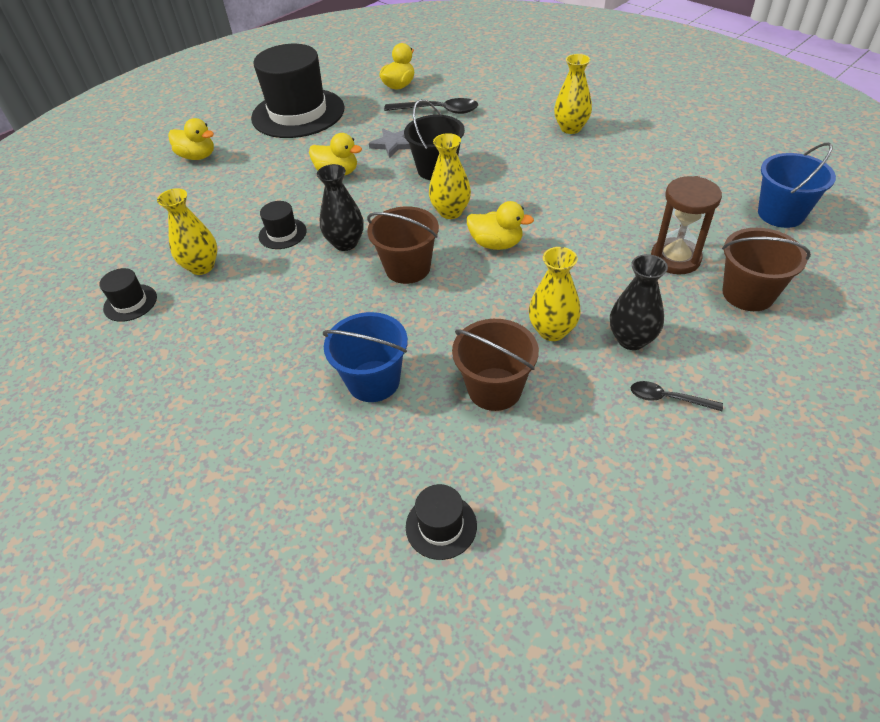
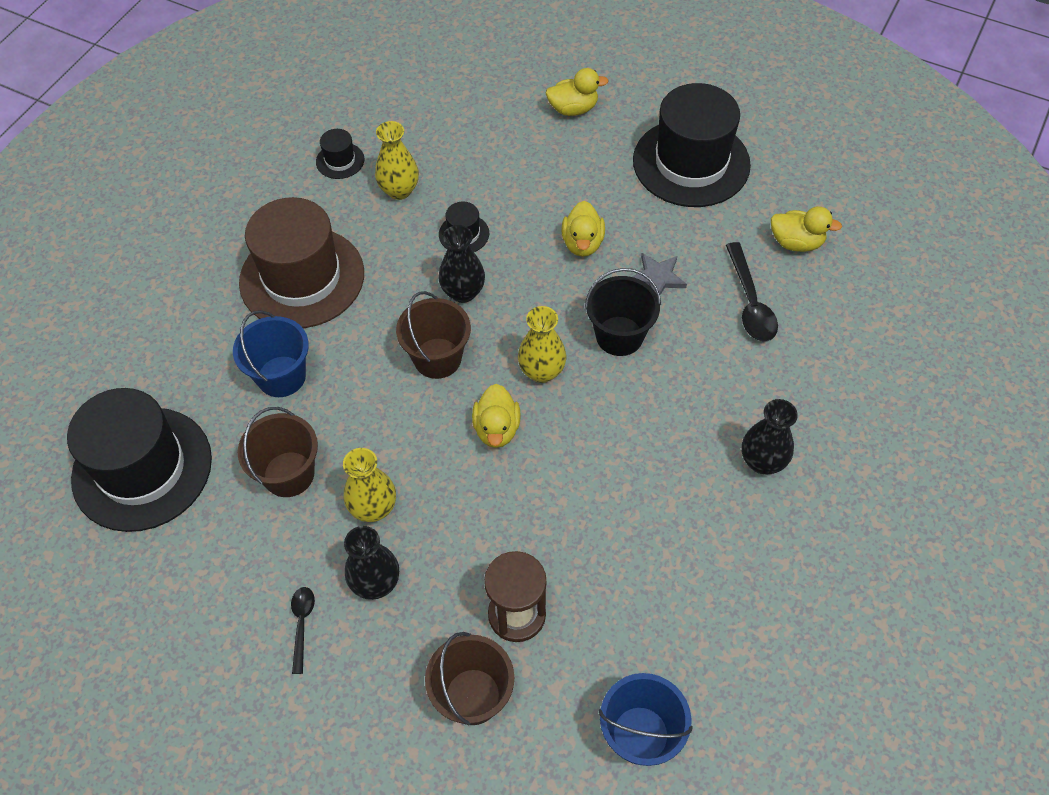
camera: 70 degrees right, 10 degrees up
yellow duck [168,118,214,160] -> yellow duck turned 105 degrees counterclockwise [546,68,609,116]
black hat [406,484,477,560] -> black hat [67,388,212,532], size x2.40
yellow vase [554,54,592,134] -> black vase [742,399,798,474]
none -> brown hat [239,197,364,328]

